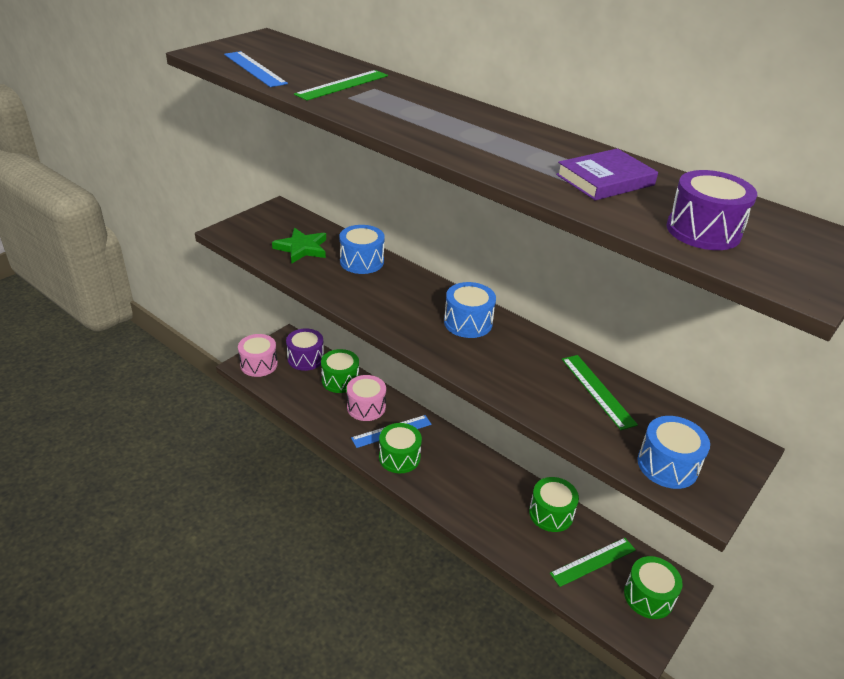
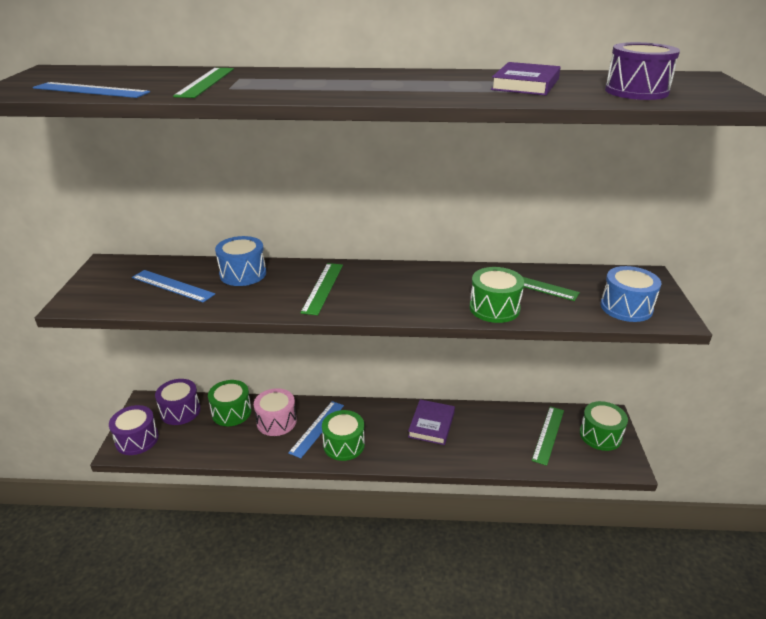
camera: 35 degrees left, 5 degrees down
pink drum [238,334,278,377] -> purple drum [109,405,159,455]
green star [272,228,326,264] -> blue ruler [132,270,215,303]
blue drum [444,282,496,338] -> none
green drum [529,477,579,532] -> green drum moved to [470,267,524,323]
none -> green ruler [300,263,343,315]
none -> purple book [408,399,455,445]

